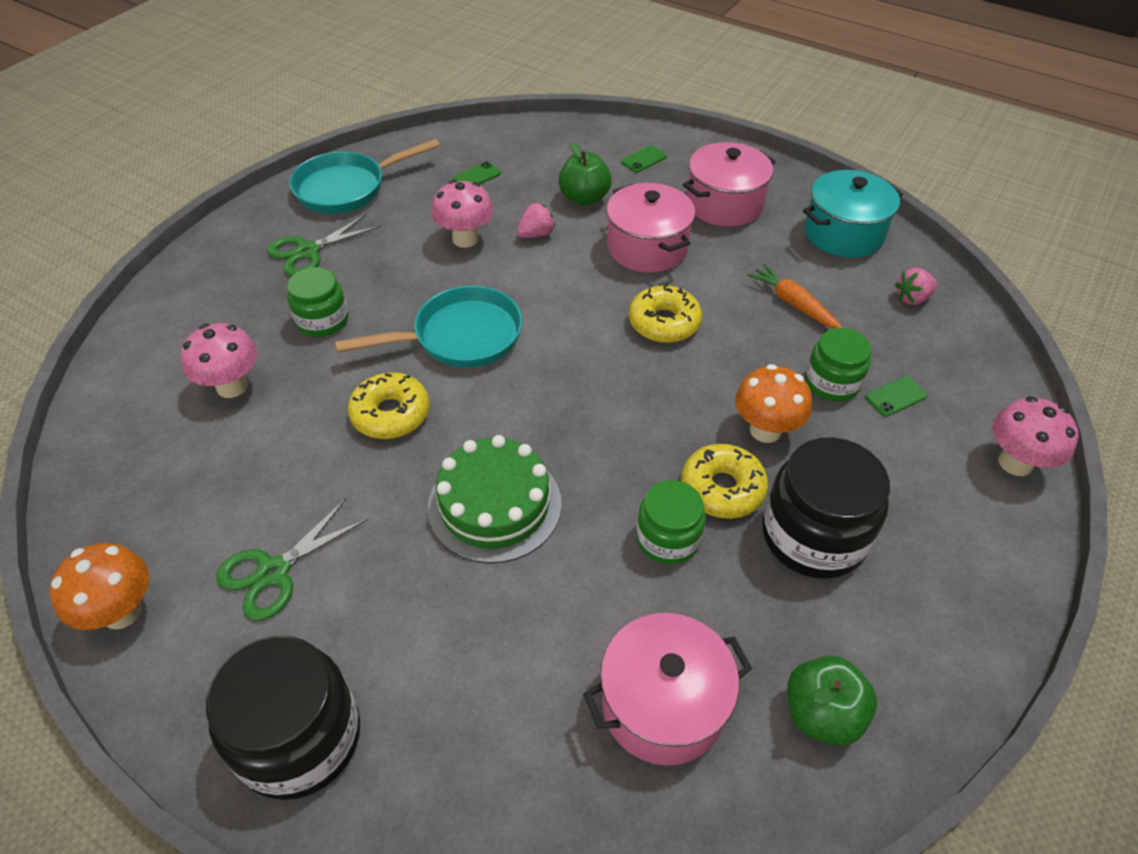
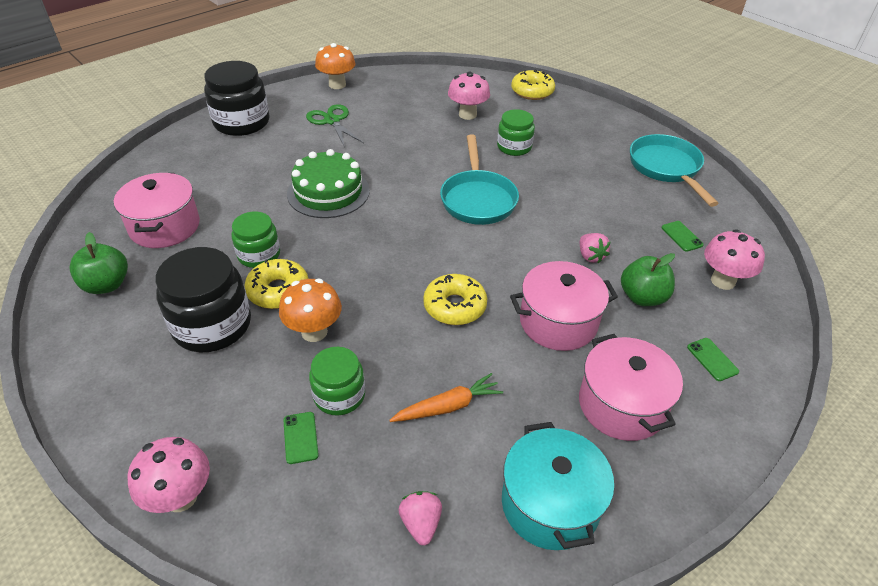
camera: 105 degrees right, 5 degrees down
green scissors [267,214,381,276] -> none
yellow donut [348,372,430,439] -> yellow donut moved to [511,69,555,100]
pink mushroom [432,180,494,248] -> pink mushroom moved to [704,229,765,290]

